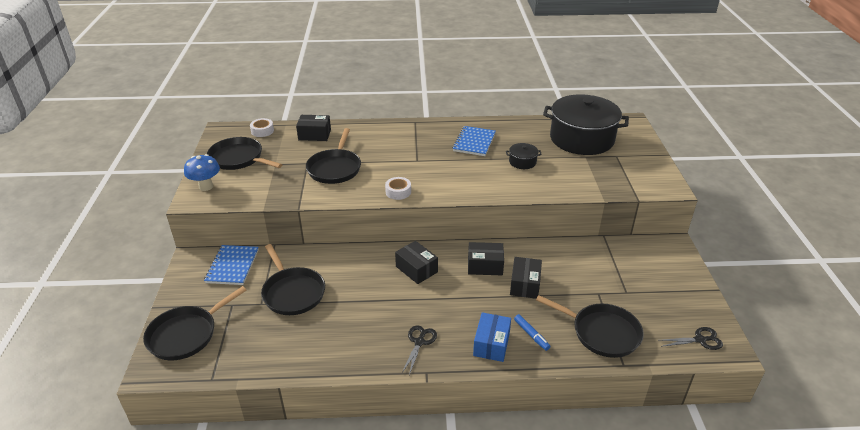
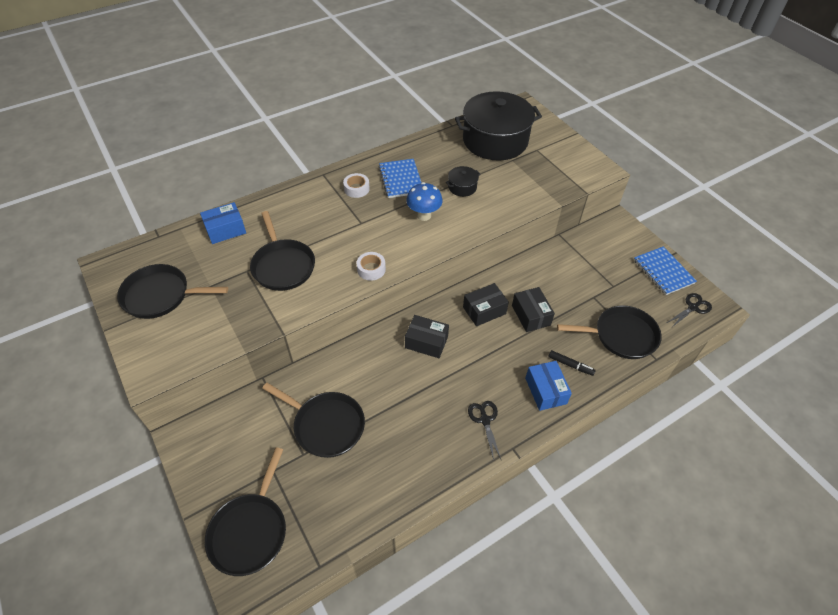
camera: 30 degrees left, 15 degrees up
blue mushroom [184,154,220,191] -> blue mushroom moved to [406,182,443,221]
blue notebook [204,245,259,285] -> blue notebook moved to [634,246,697,295]
white tape [250,118,274,137] -> white tape moved to [343,173,370,198]
black box [296,115,331,141] -> blue box [200,202,246,244]
blue marker [514,314,550,351] -> black marker [548,350,596,376]

